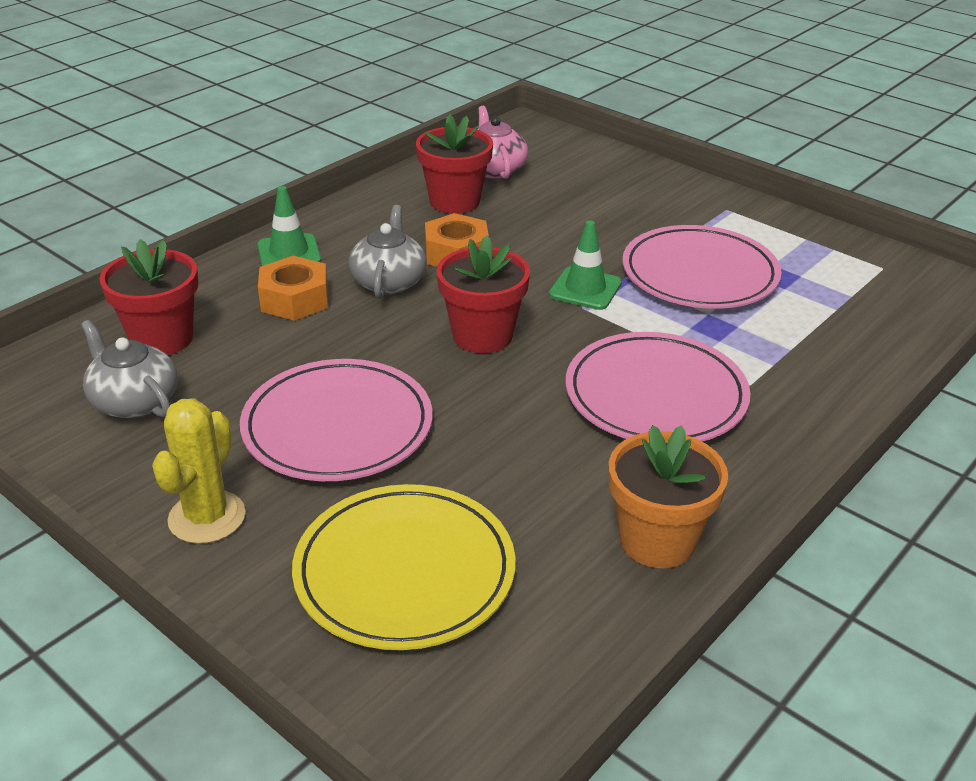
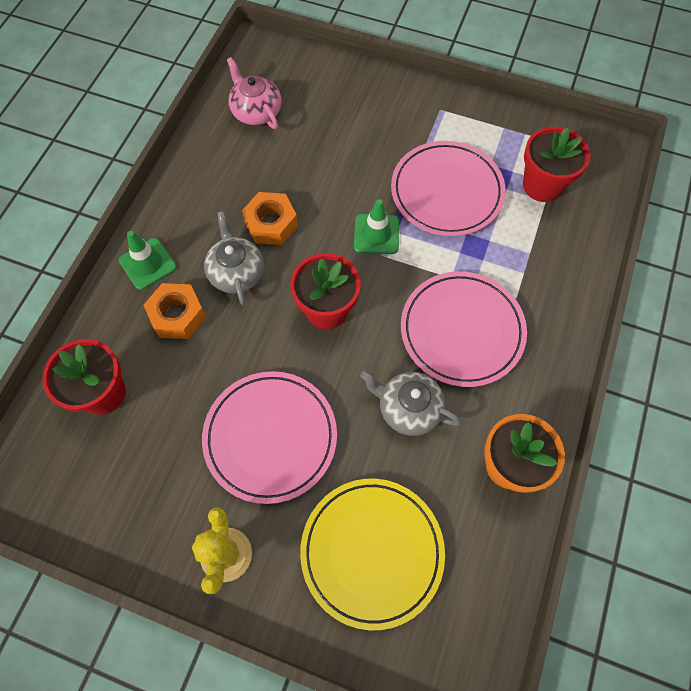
camera: 20 degrees left, 30 degrees up
grey teapot [81,320,178,418] -> grey teapot moved to [360,371,461,436]
red flower pot [416,114,493,214] -> red flower pot moved to [523,127,591,202]

